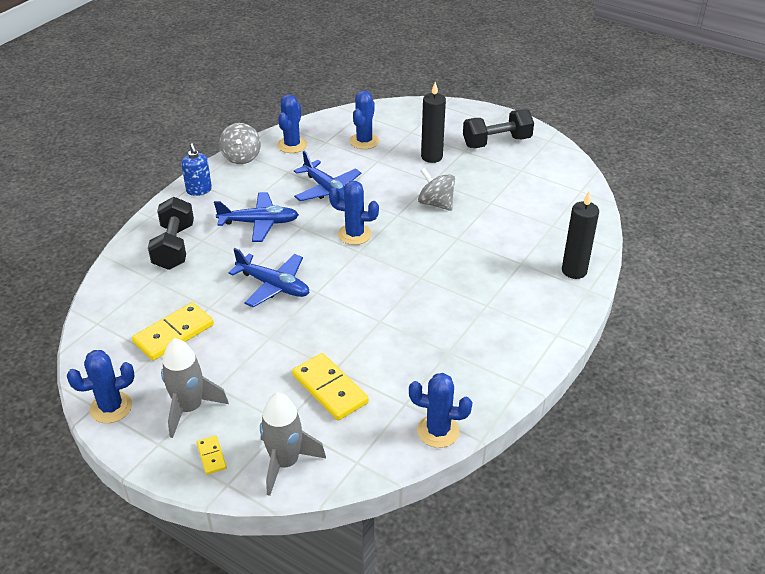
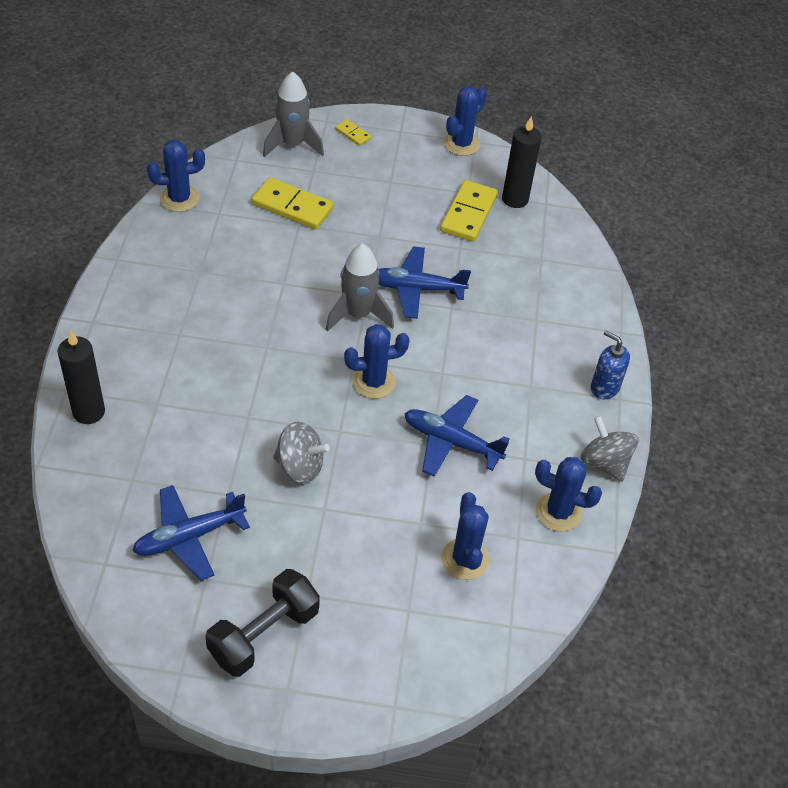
camera: 150 degrees right, 10 degrees up
black dumbbell [148,197,194,270] -> none
grey rocket [161,338,229,438] -> grey rocket moved to [326,243,394,332]
blue plane [214,192,299,242] -> blue plane moved to [132,485,250,581]
blue cactus [277,94,307,153] -> blue cactus turned 60 degrees counterclockwise [535,457,602,532]
black candle [421,82,446,163] -> black candle moved to [502,116,542,208]

